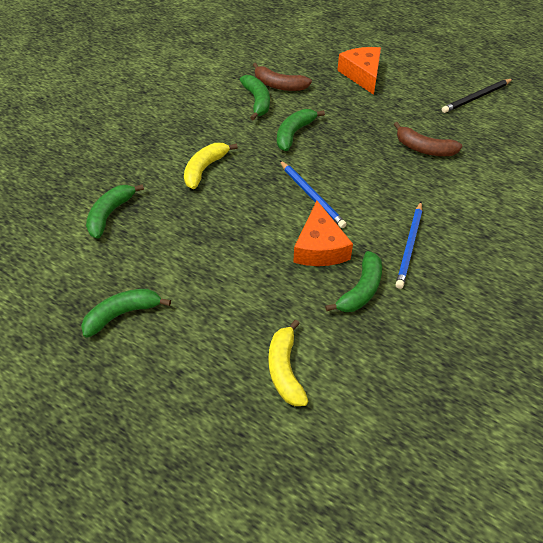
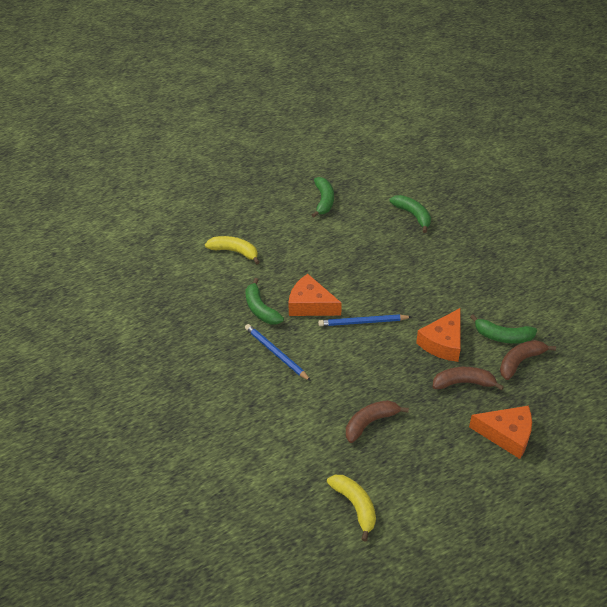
camera: 120 degrees right, 5 degrees down
yellow banana [184,143,238,189] -> yellow banana moved to [327,475,376,542]
green banana [277,109,325,151] -> orange cheese [416,308,461,362]
black pencil [442,79,513,113] -> none
none -> brown banana [433,367,504,391]

